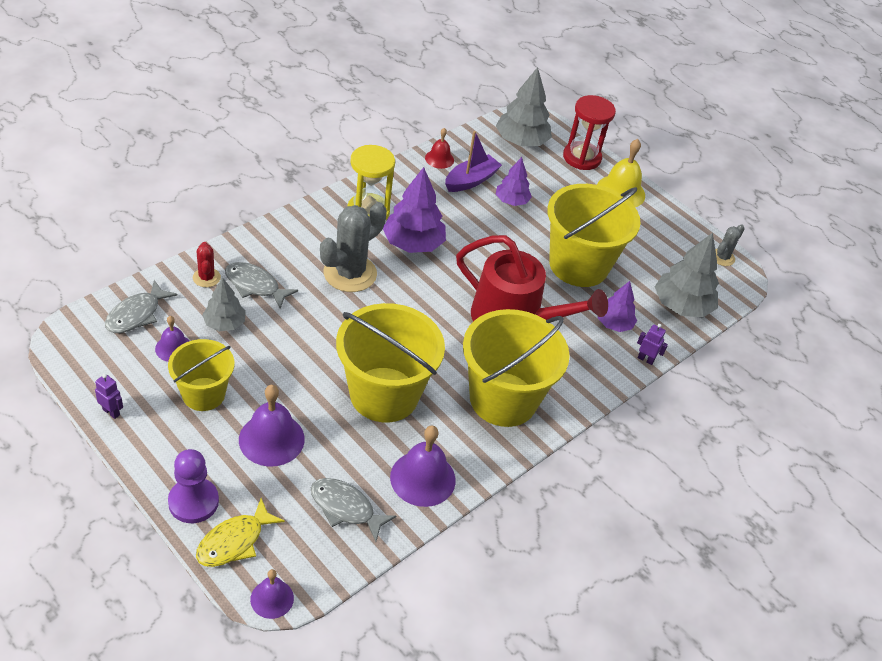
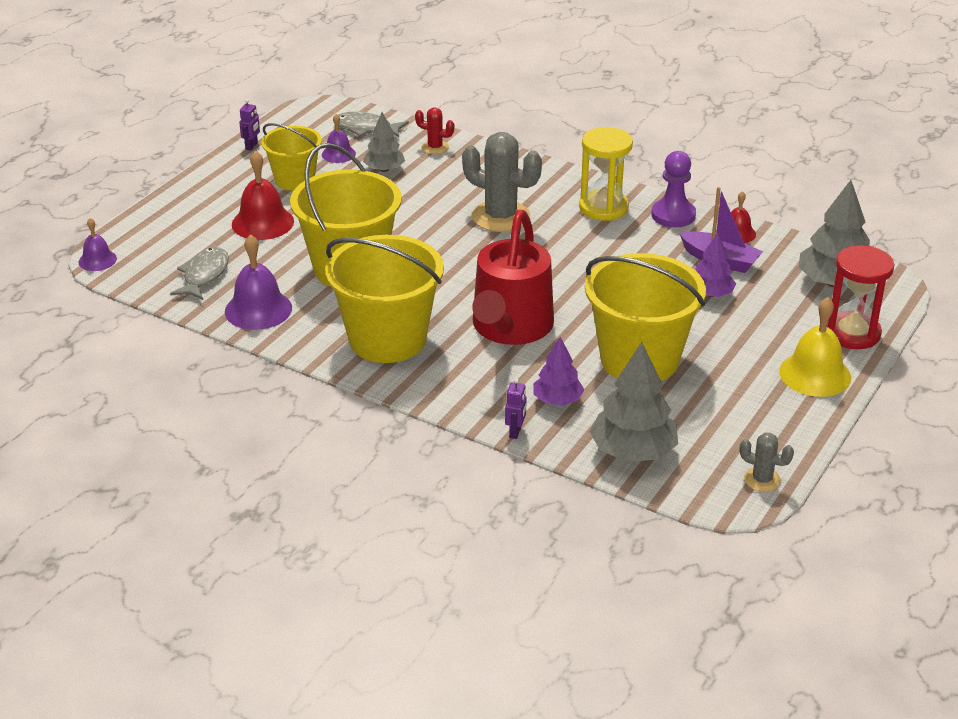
camera: 80 degrees right, 10 degrees down
purple pawn [168,449,219,523] -> purple pawn moved to [651,151,696,227]
red cactus [193,242,221,287] -> red cactus turned 45 degrees clockwise [415,107,454,154]
yellow fish [196,498,285,567] -> none
grey fish [225,262,298,308] -> none
purple bell [239,385,305,466] -> red bell [232,151,294,240]
purple tree [383,167,446,253] -> none

